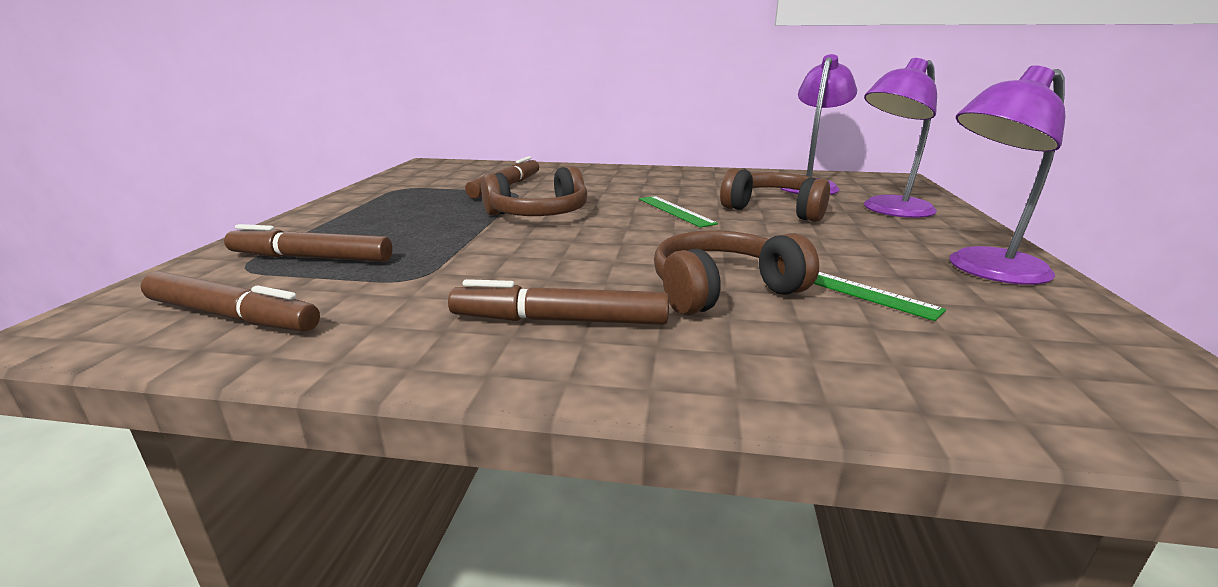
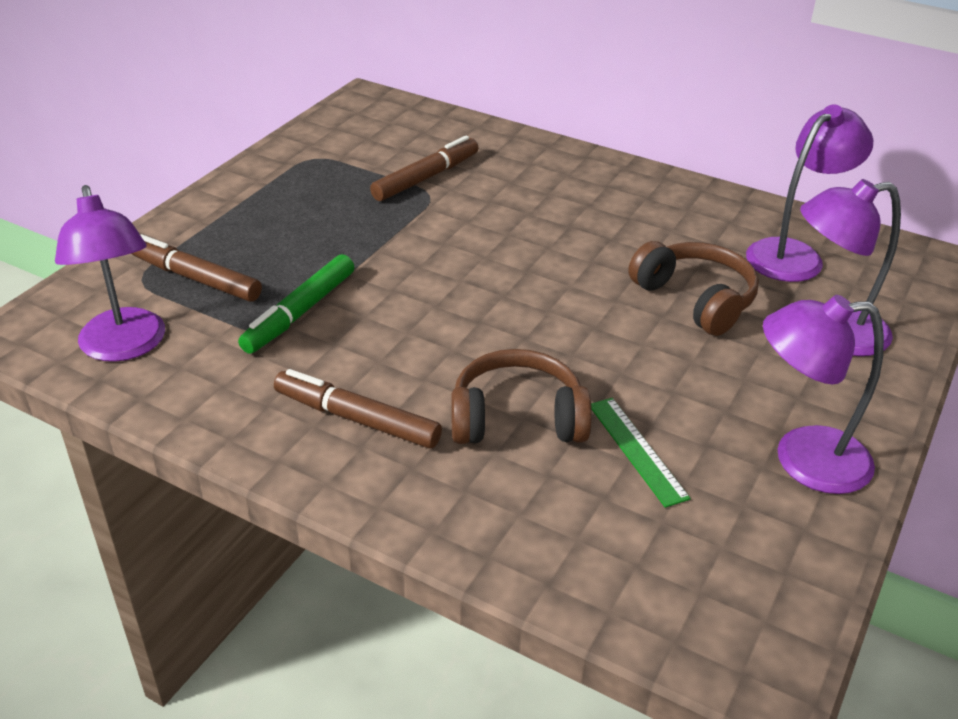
camera: 20 degrees right, 15 degrees up
brown marker [141,271,320,332] -> purple lamp [55,185,165,362]
brown headphones [481,166,587,216] -> none
green ruler [639,196,718,228] -> none
none -> green marker [238,254,354,354]

